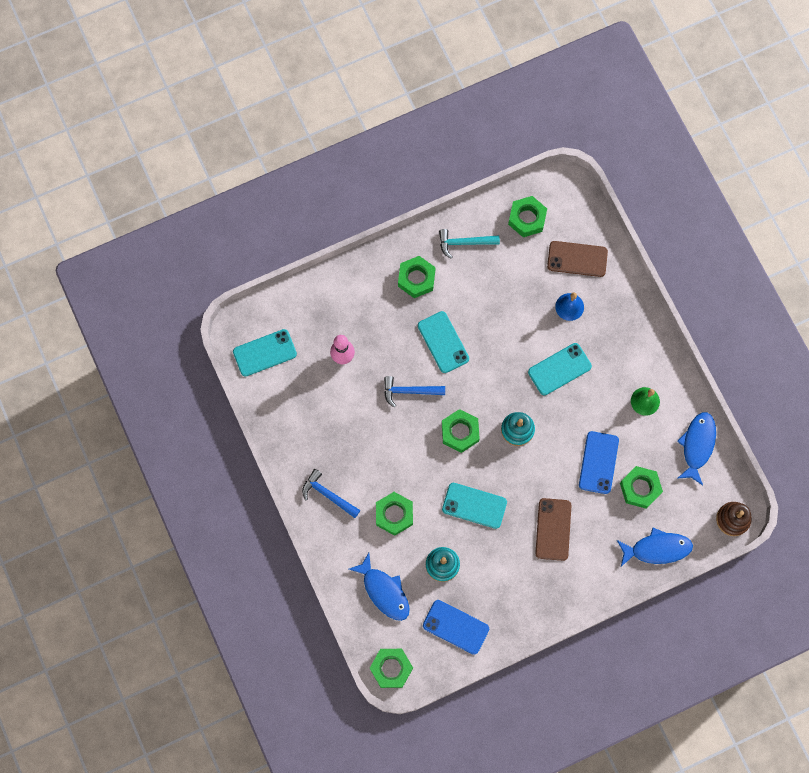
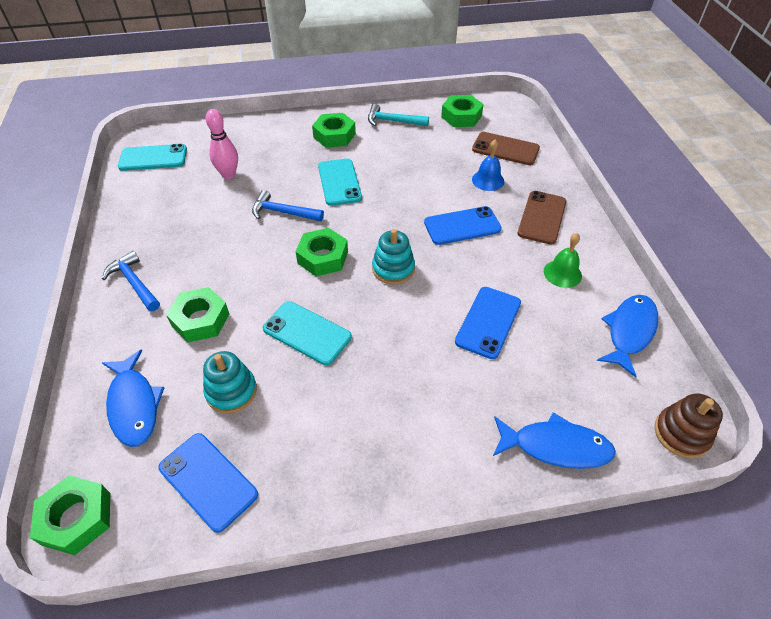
camera: 15 degrees right, 25 degrees down
turquoise phone [528,343,592,395] -> blue phone [424,206,502,245]
brown phone [535,498,572,561] -> brown phone moved to [517,191,566,245]
green nut [620,466,663,509] -> none

